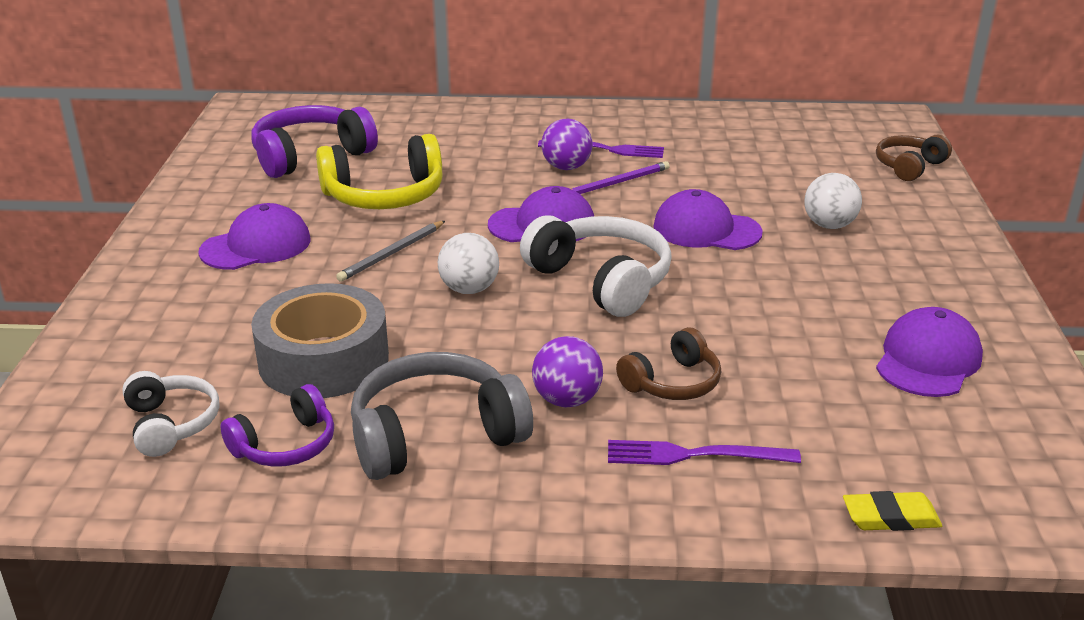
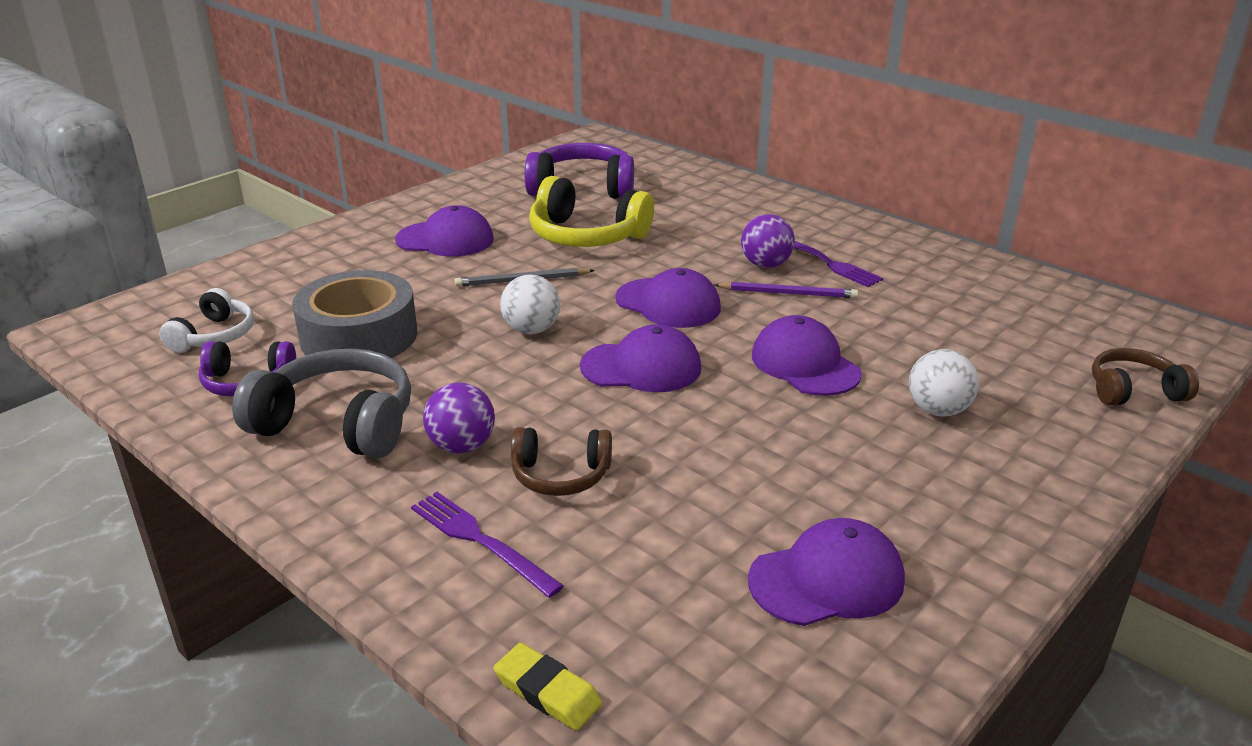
camera: 40 degrees right, 0 degrees up
white headphones [520,215,672,317] -> purple cap [580,324,701,392]

